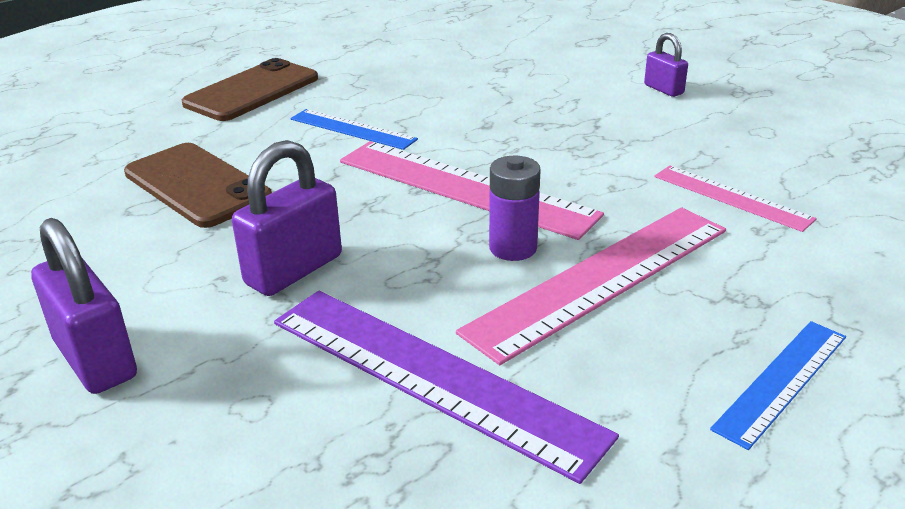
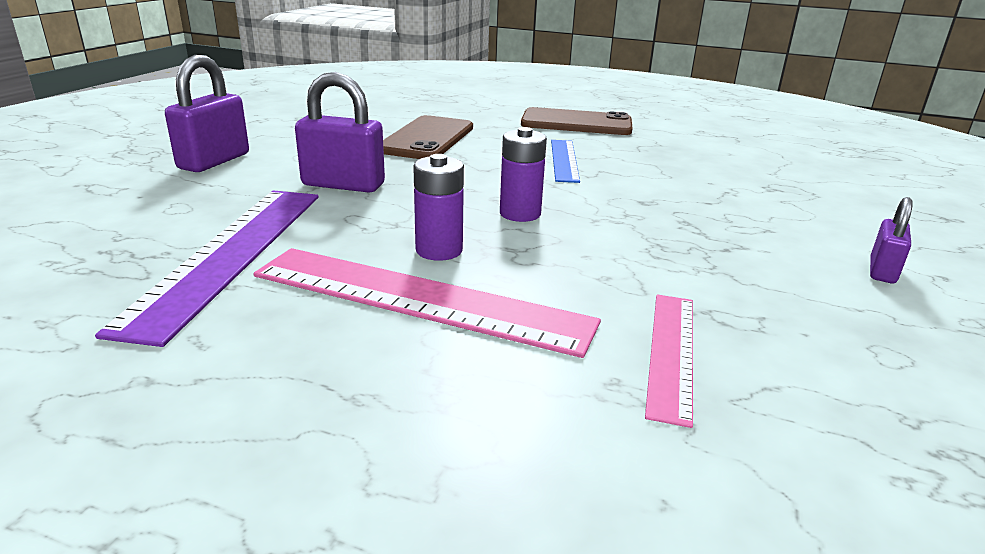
camera: 60 degrees right, 5 degrees down
pink ruler [340,141,604,240] -> purple battery [500,127,547,222]
blue ruler [710,321,846,450] -> none

